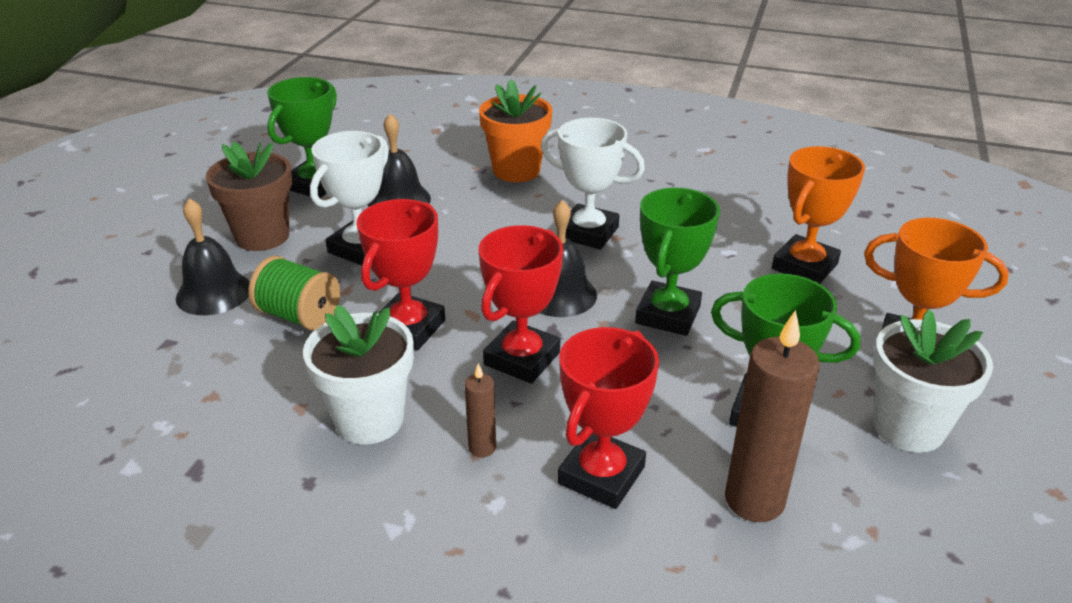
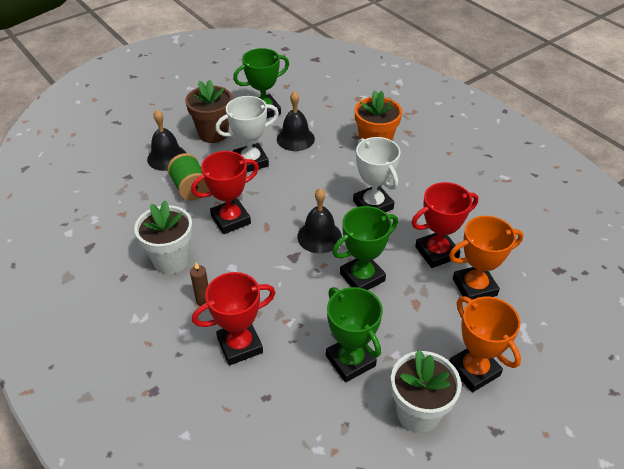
camera: 35 degrees right, 10 degrees up
red trophy [479,225,563,384] -> red trophy moved to [411,182,478,268]
brown candle [725,310,820,522] -> none

